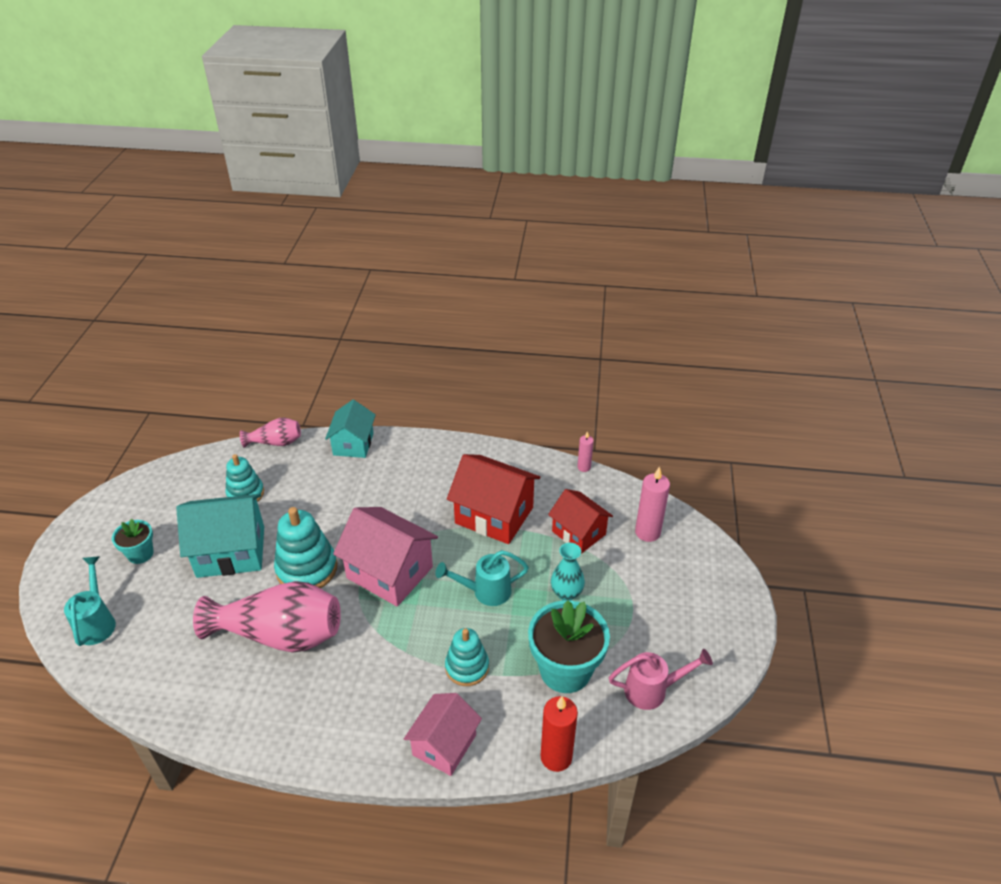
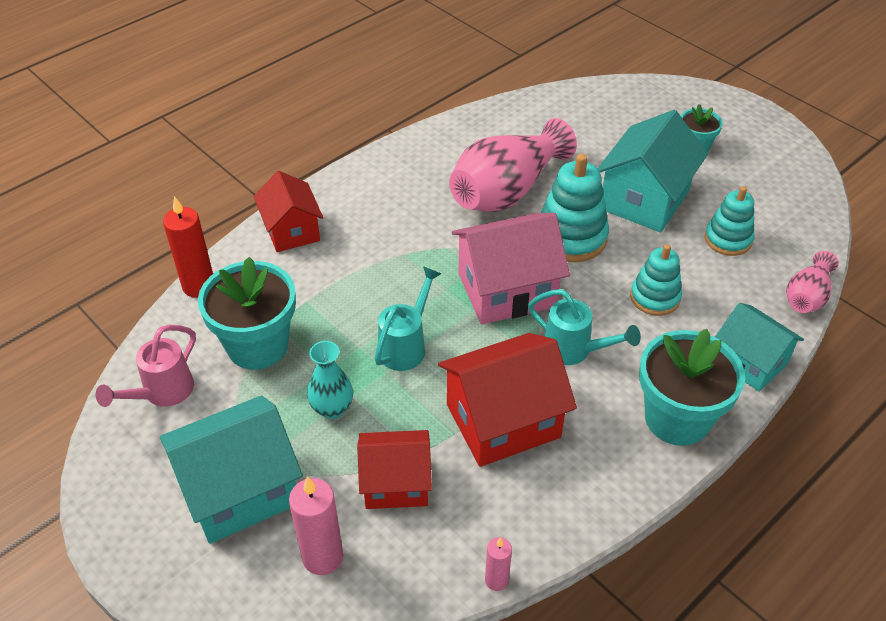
camera: 130 degrees right, 5 degrees up
turquoise watering can [64,556,116,646] -> turquoise watering can moved to [528,289,641,365]
pink house [404,693,482,776] -> red house [254,171,323,252]
turquoise stacking toy [445,628,489,686] -> turquoise stacking toy moved to [630,244,682,316]
none -> turquoise house [160,395,303,544]
none -> turquoise flower pot [639,329,745,446]

